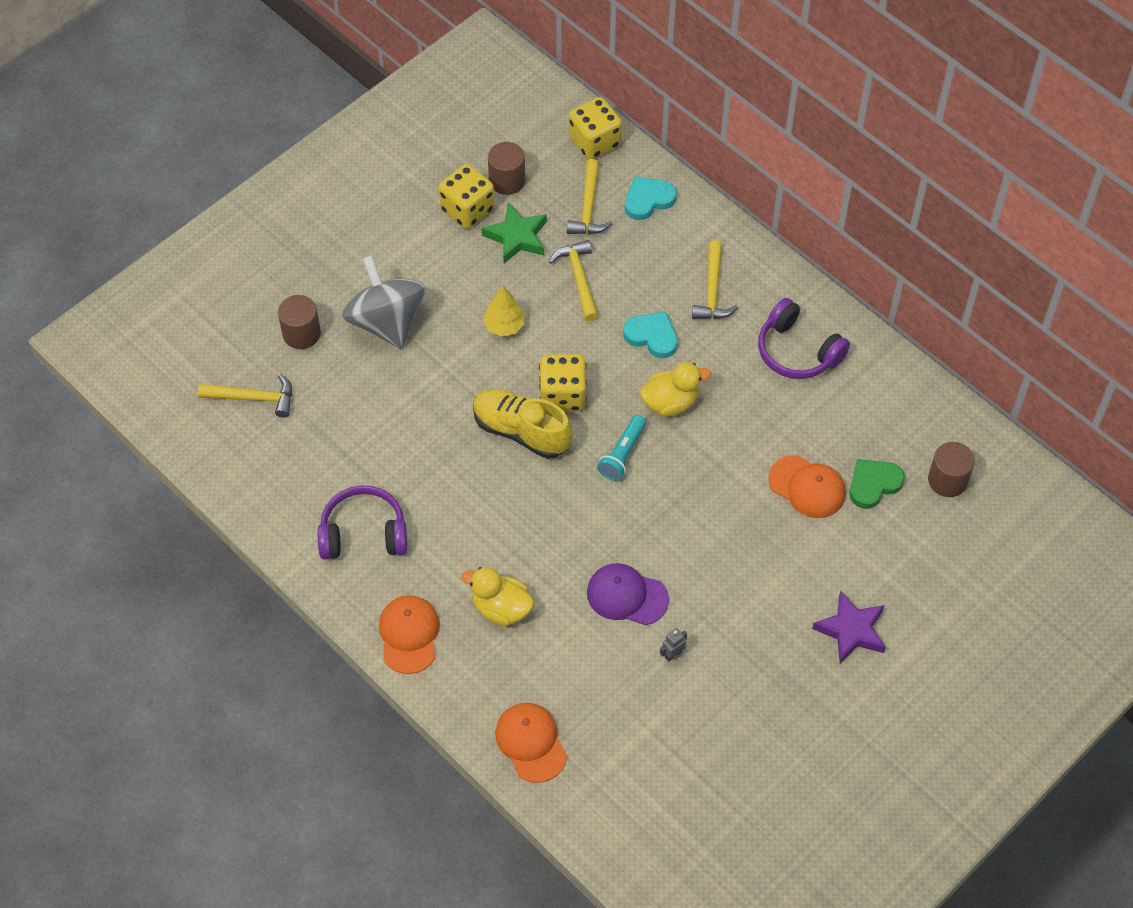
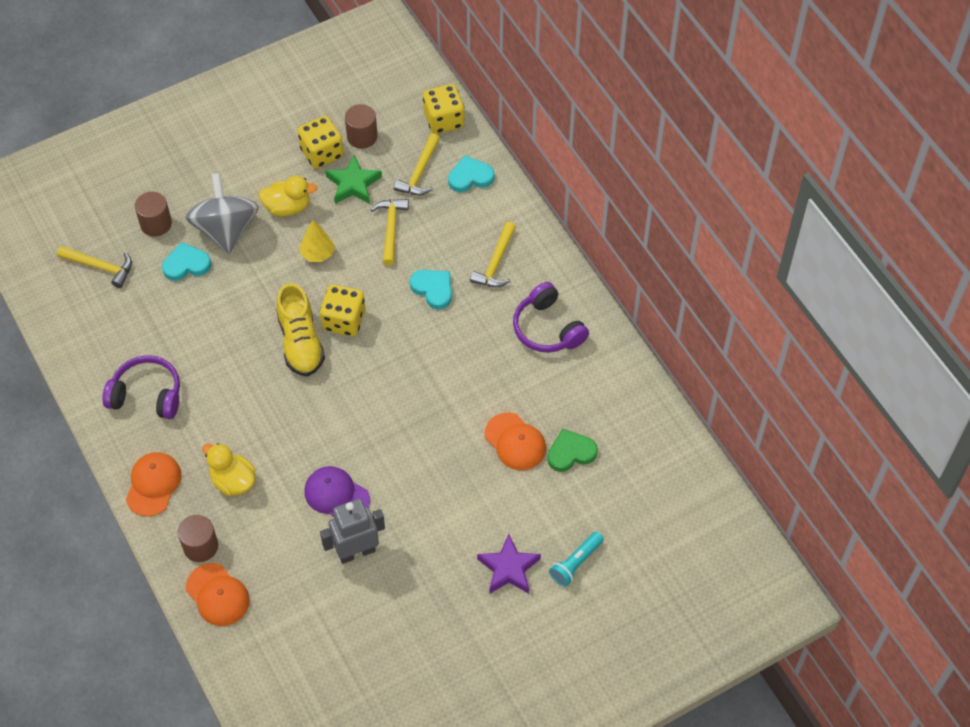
camera: 15 degrees right, 0 degrees up
yellow shoe [473,389,573,459] -> yellow shoe turned 150 degrees counterclockwise [276,283,325,376]
orange cap [495,703,567,783] -> orange cap turned 150 degrees clockwise [186,563,250,626]
turquoise flashlight [597,415,646,481] -> turquoise flashlight moved to [549,532,604,587]
yellow duck [640,362,711,416] -> yellow duck moved to [258,176,317,217]
grey robot [660,628,687,662] -> grey robot [320,499,385,564], size x2.43
brown cylinder [928,442,975,497] -> brown cylinder moved to [178,515,218,562]
none -> turquoise heart [162,242,211,281]

